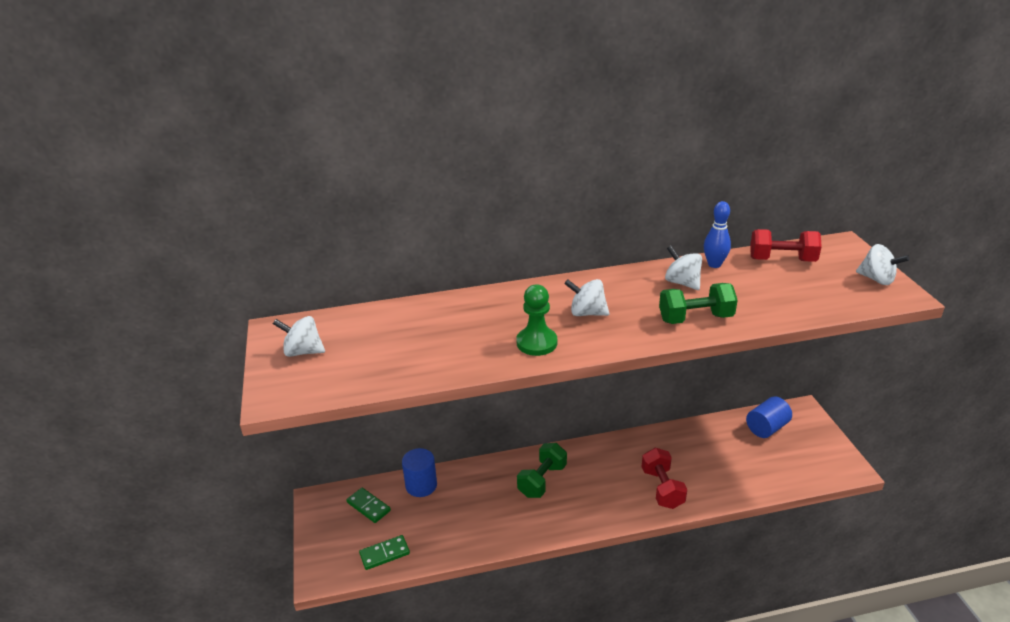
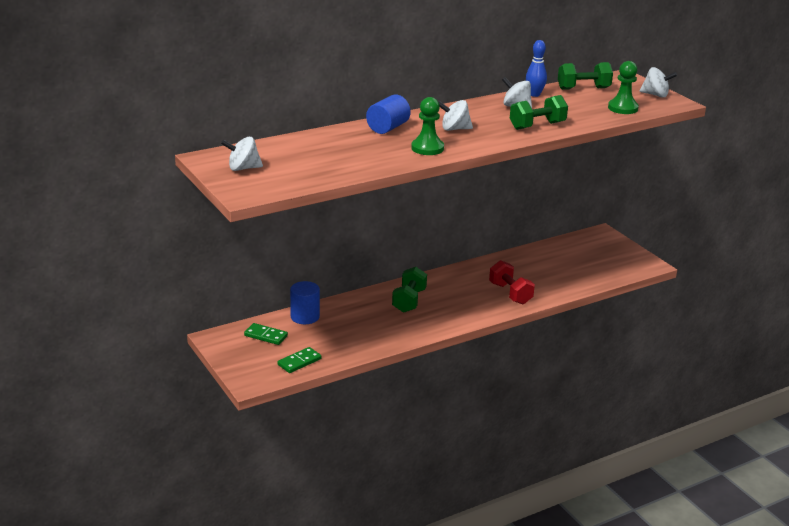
camera: 20 degrees left, 5 degrees down
blue cylinder [746,396,792,438] -> blue cylinder moved to [366,95,411,134]
red dumbbell [750,229,822,262] -> green dumbbell [558,62,613,90]
none -> green pawn [608,61,639,114]

